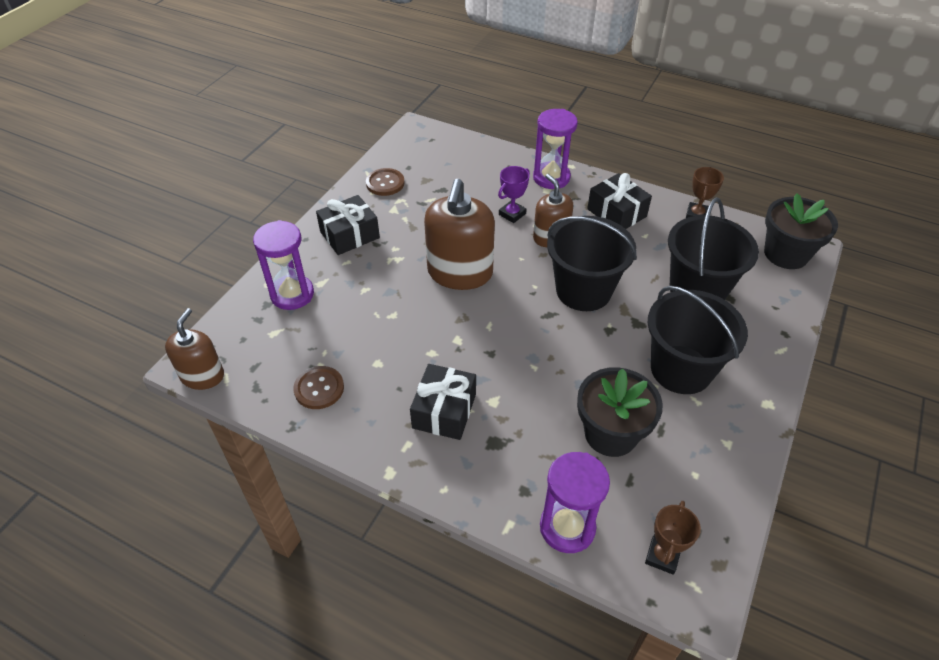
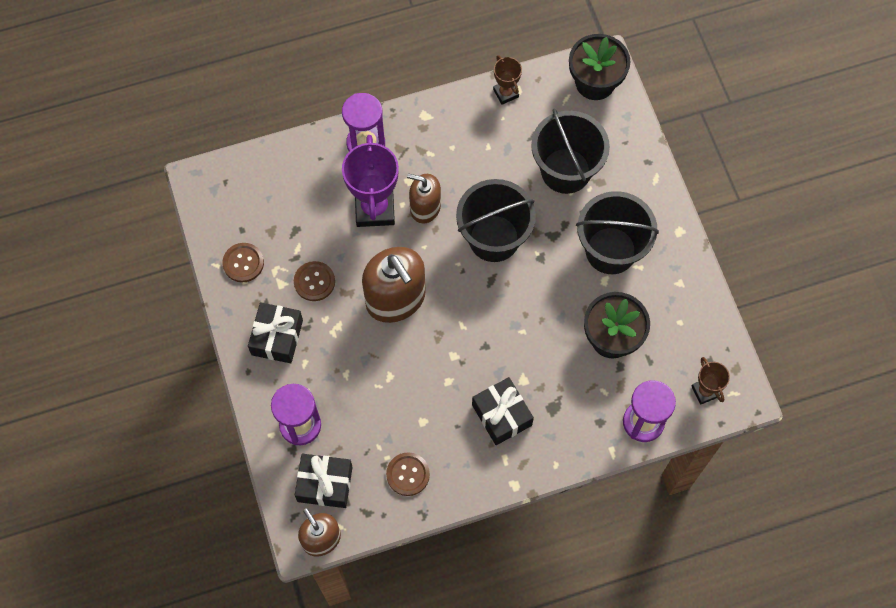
camera: 45 degrees left, 20 degrees up
purple trophy [498,166,530,223] -> purple trophy [342,135,399,227], size x1.88
black gift [587,173,652,229] -> black gift moved to [295,454,353,508]
none -> brown button [294,261,335,301]

